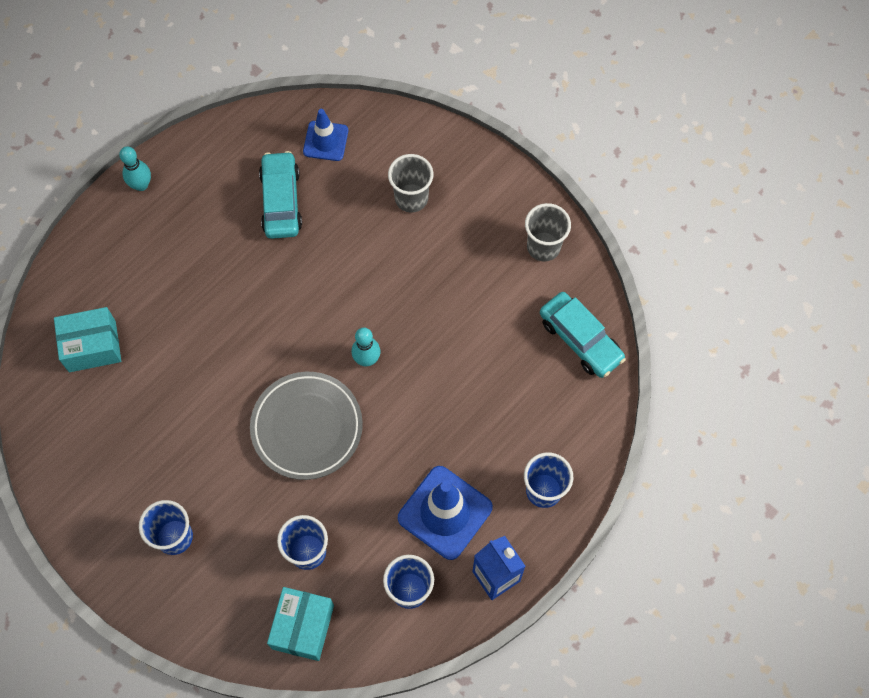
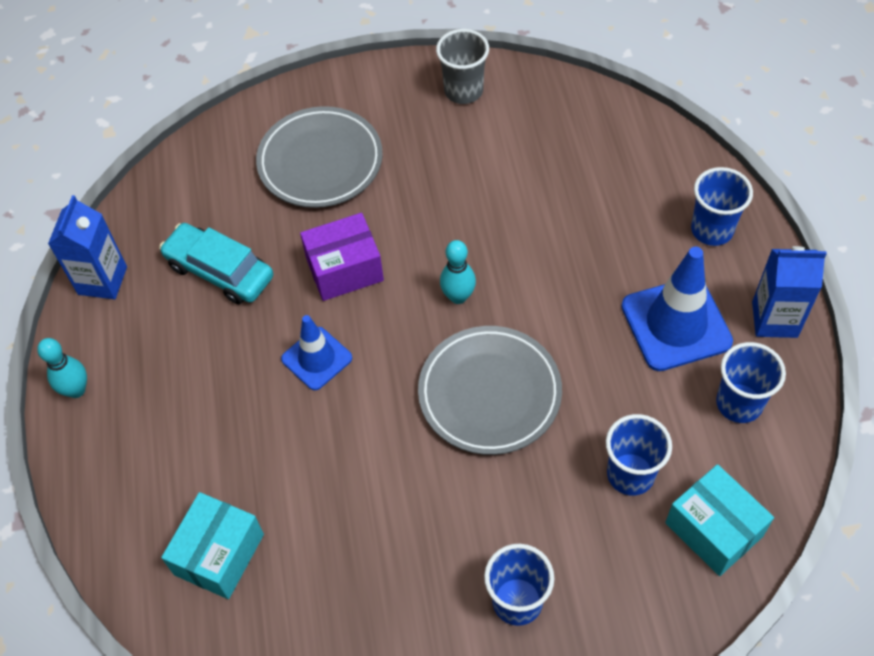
camera: 50 degrees left, 10 degrees down
blue traffic cone [303,109,348,161] -> blue traffic cone moved to [281,315,352,390]
grey cup [388,154,433,212] -> grey plate [256,106,383,208]
turquoise car [540,292,626,378] -> none
none -> blue carton [48,195,127,299]
none -> purple box [300,213,384,301]

